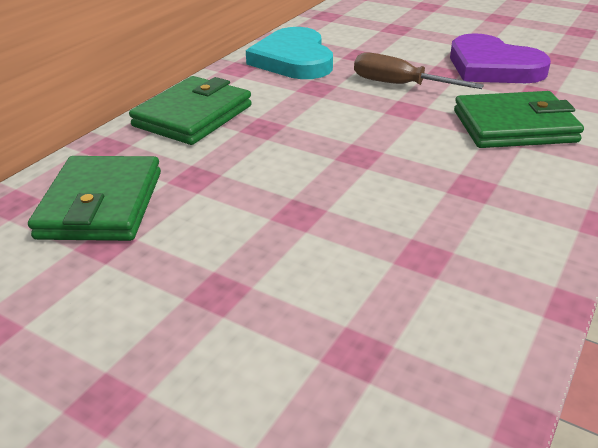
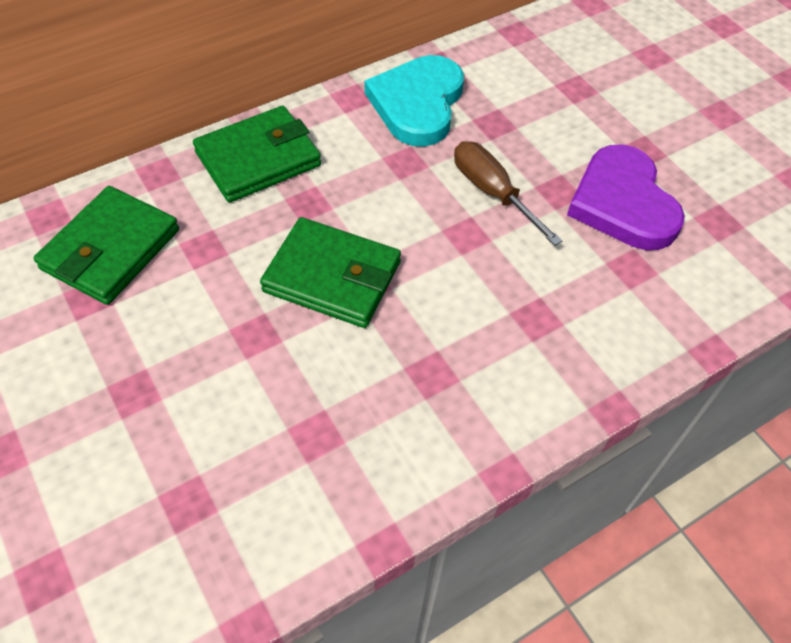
camera: 25 degrees right, 20 degrees up
green wallet [454,91,584,148] -> green wallet moved to [260,217,401,328]

